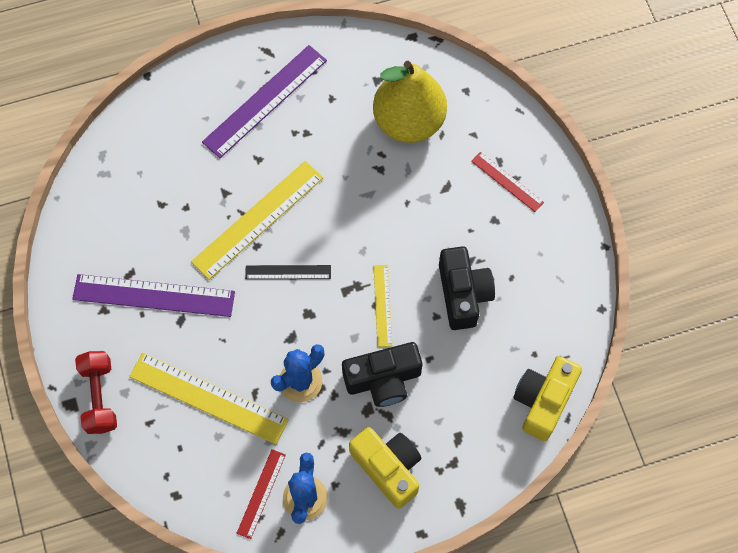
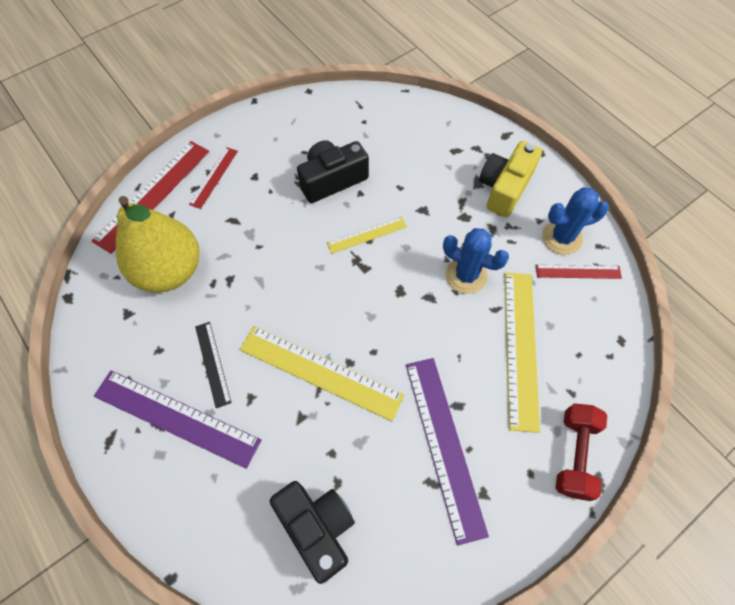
camera: 110 degrees left, 5 degrees down
red dumbbell [75,351,117,434] -> red dumbbell turned 45 degrees counterclockwise [555,403,607,501]
black ruler [245,265,331,279] -> black ruler moved to [195,322,231,408]
black camera [342,342,422,407] -> black camera moved to [270,481,355,584]
yellow camera [513,356,582,441] -> none
none -> red ruler [92,141,209,254]

